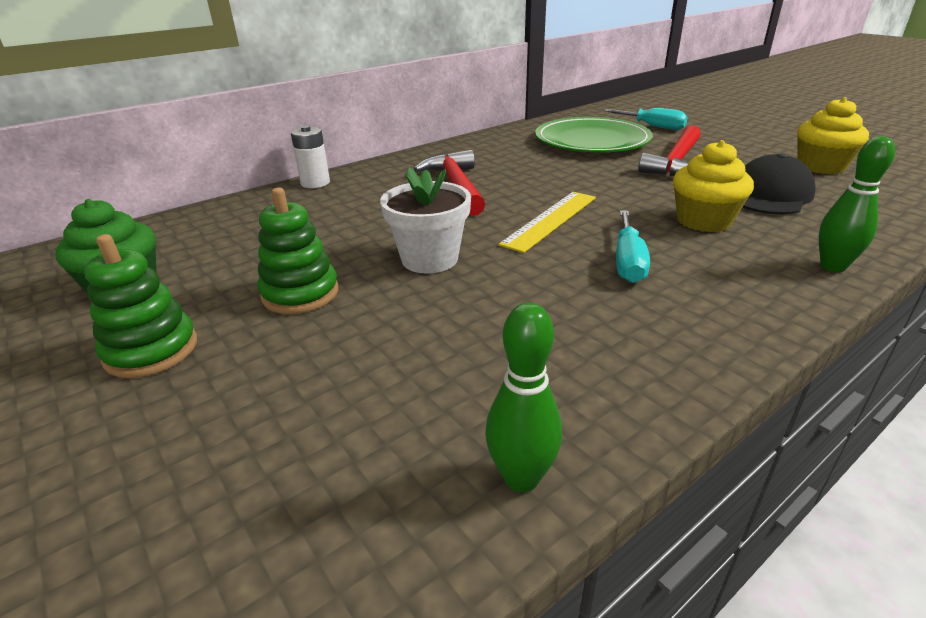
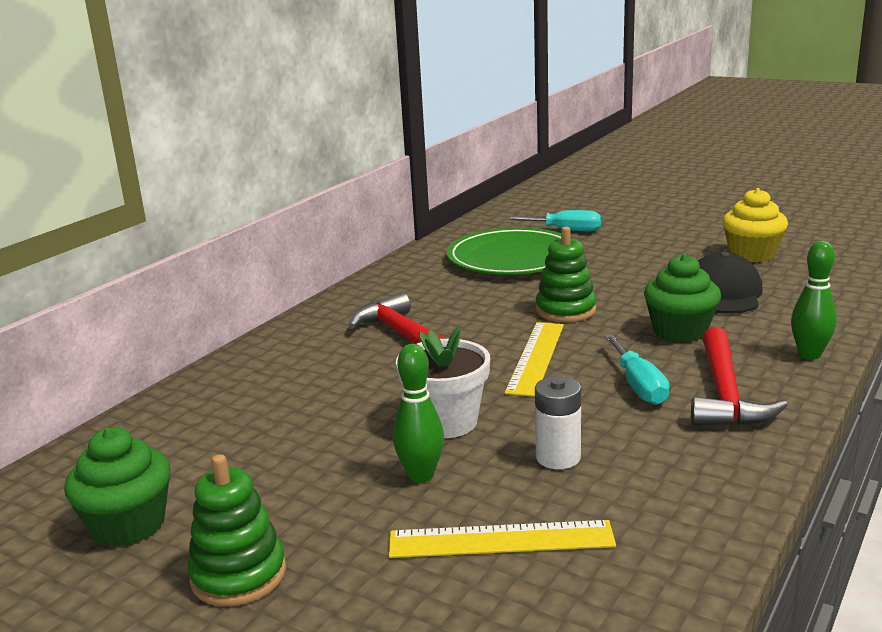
camera: 20 degrees left, 10 degrees down
green stacking toy [258,188,339,314] -> green stacking toy moved to [536,227,596,322]
white battery [291,125,330,188] -> white battery moved to [535,376,581,469]
green bowling pin [485,303,562,492] -> green bowling pin moved to [393,344,444,483]
red hammer [638,125,701,176] -> red hammer moved to [691,327,788,426]
yellow cupcake [673,140,754,232] -> green cupcake [644,254,721,343]
none -> yellow ruler [389,520,616,558]

